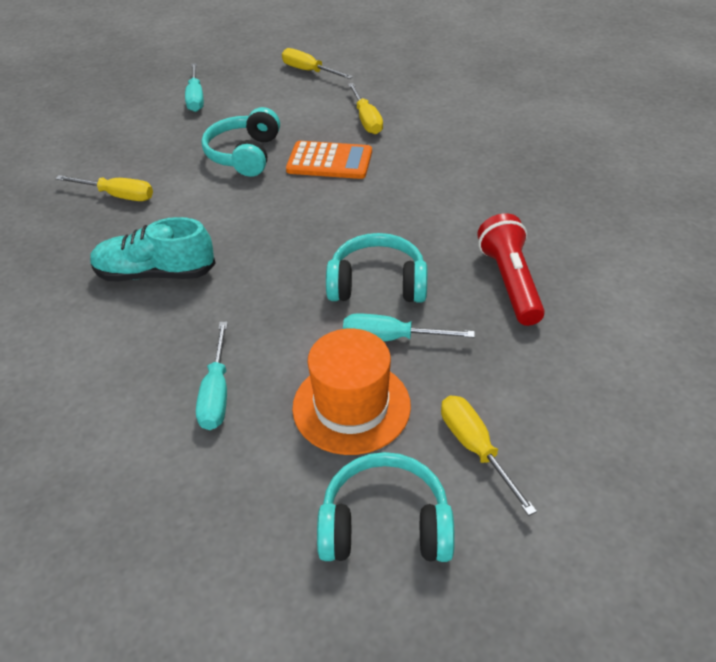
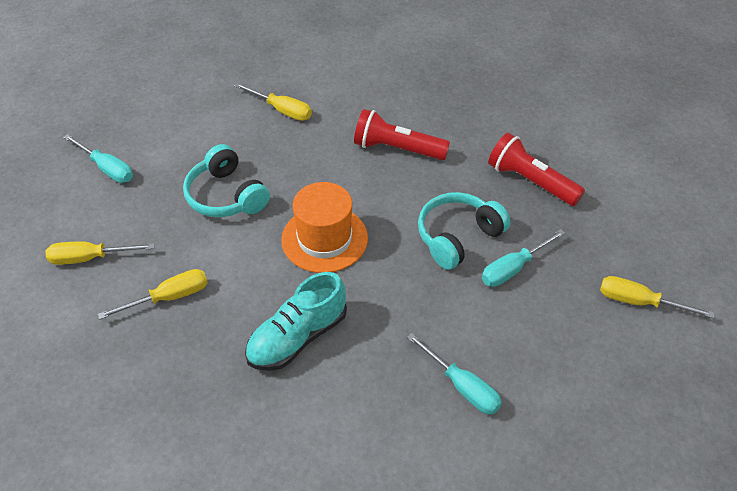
camera: 45 degrees left, 5 degrees up
yellow screwdriver [282,48,353,79] -> yellow screwdriver moved to [46,241,155,265]
orange calculator [286,141,372,179] -> none
orange hat [292,329,411,455] -> orange hat moved to [281,182,368,273]
turquoise headphones [317,452,455,562] -> none
none -> red flashlight [354,109,450,160]

